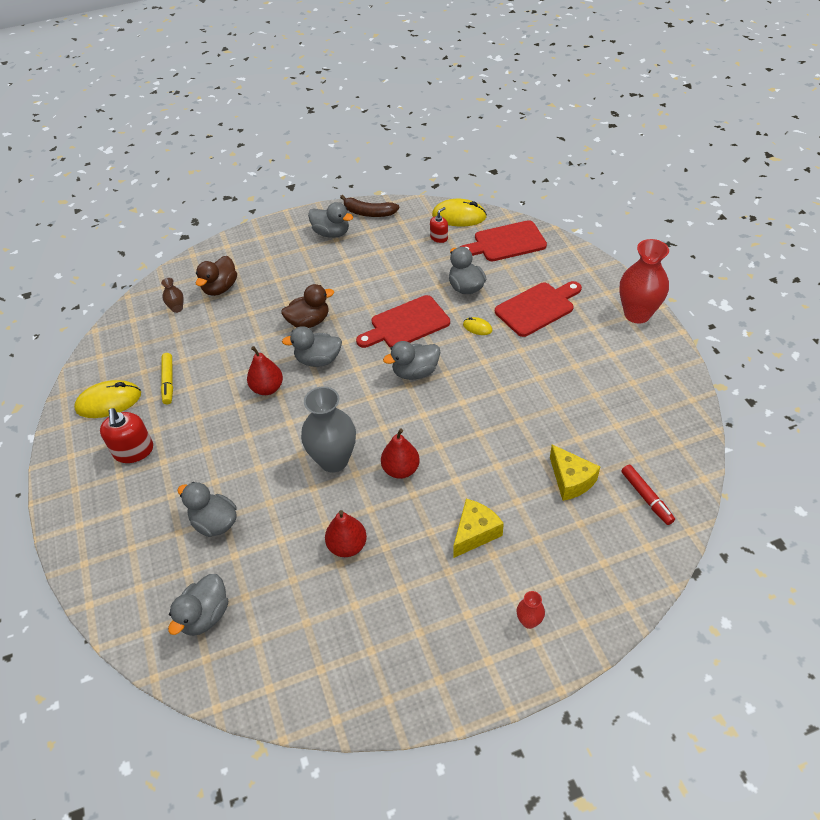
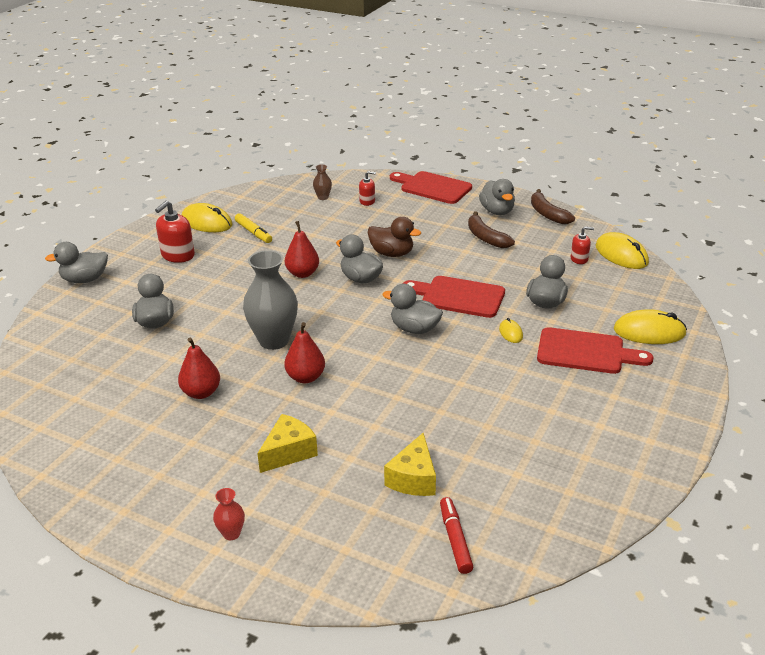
camera: 45 degrees right, 15 degrees down
yellow marker [161,353,173,404] -> yellow marker turned 75 degrees counterclockwise [235,213,272,243]
grey duck [168,574,228,636] -> grey duck moved to [45,242,108,283]
brown duck [196,256,237,296] -> red soap dispenser [359,171,376,206]
yellow cheese [453,499,504,558] -> yellow cheese turned 45 degrees counterclockwise [257,414,318,473]
red cutting board [460,220,547,261] -> red cutting board moved to [390,171,472,204]
red vase [619,239,669,323] -> none
red marker [621,465,675,525] -> red marker turned 150 degrees clockwise [440,497,473,574]
none -> brown banana [468,211,515,248]
none -> yellow mouse [614,309,687,344]

